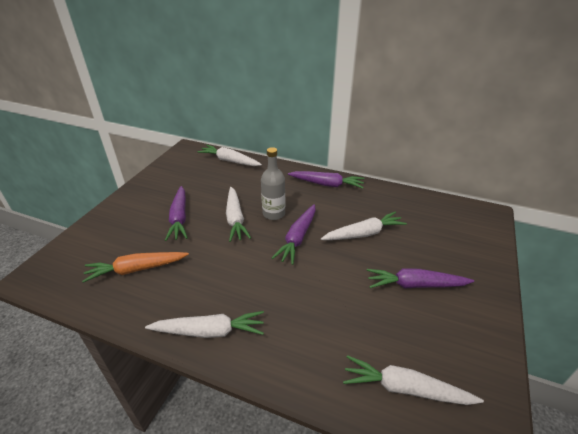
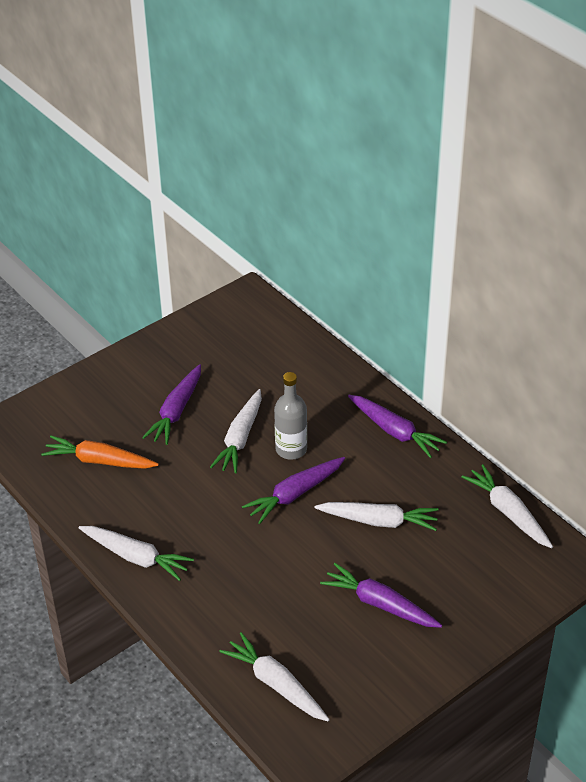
camera: 30 degrees right, 5 degrees up
white carrot [197,145,262,166] -> white carrot moved to [461,464,553,548]

